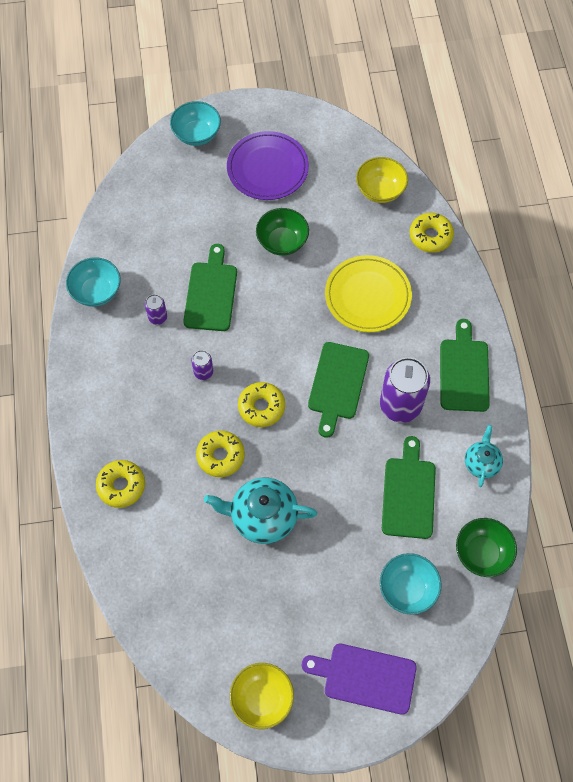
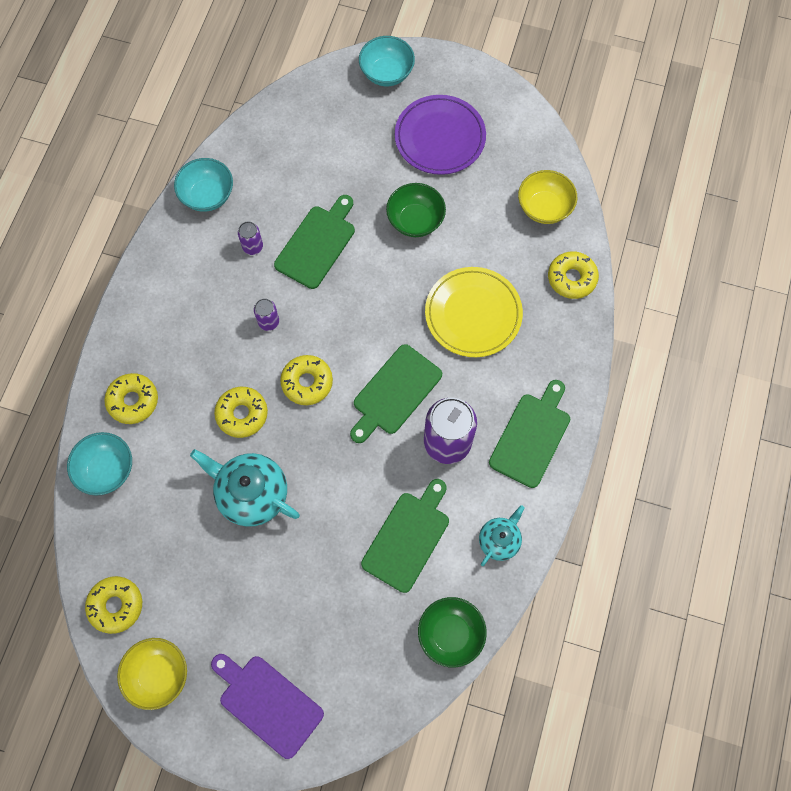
camera: 25 degrees right, 5 degrees up
turquoise bowl [380,553,441,615] -> turquoise bowl moved to [67,432,132,496]
none -> yellow donut [85,576,142,634]

